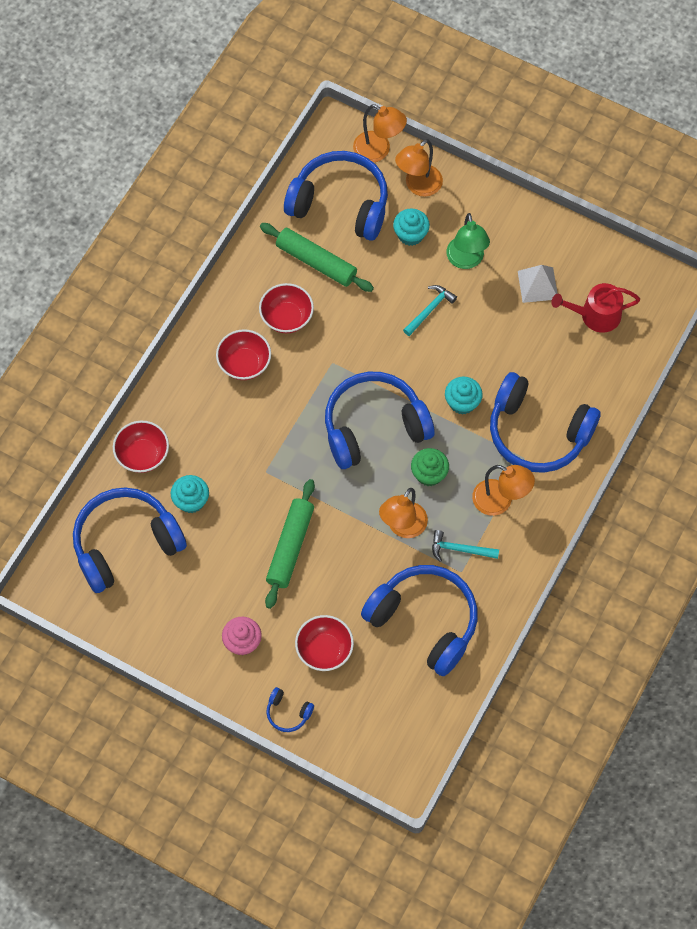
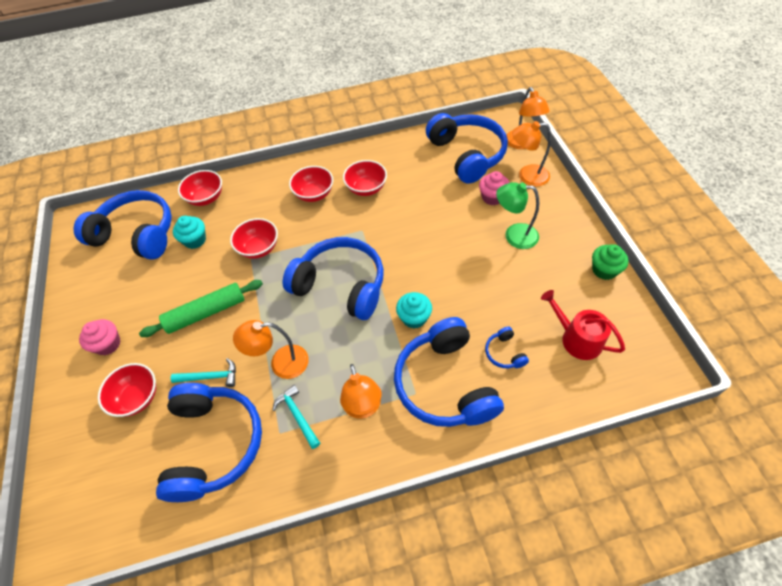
camera: 50 degrees right, 10 degrees down
green rolling pin [260,223,374,292] -> none
blue headphones [266,687,314,732] -> blue headphones moved to [485,327,529,368]
turquoise cupcake [393,209,430,246] -> pink cupcake [479,171,510,205]
turquoise hammer [403,285,457,336] -> turquoise hammer moved to [171,358,236,387]
green cupcake [411,448,449,486] -> green cupcake moved to [592,244,629,280]
green lamp [446,213,490,269] -> green lamp turned 60 degrees clockwise [496,182,539,249]
white pyramid [518,265,558,303] -> none
none -> red bowl [230,218,278,259]

